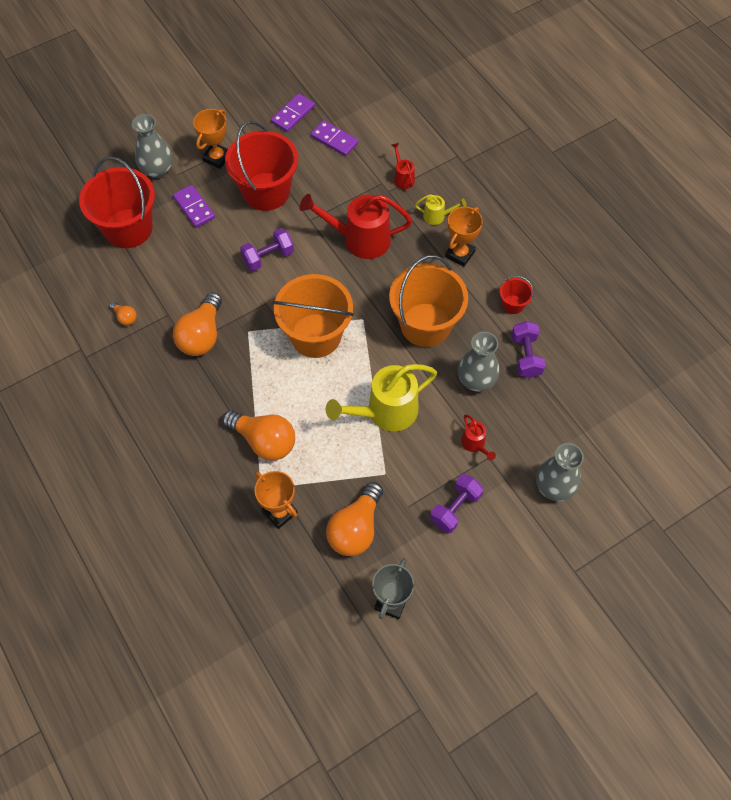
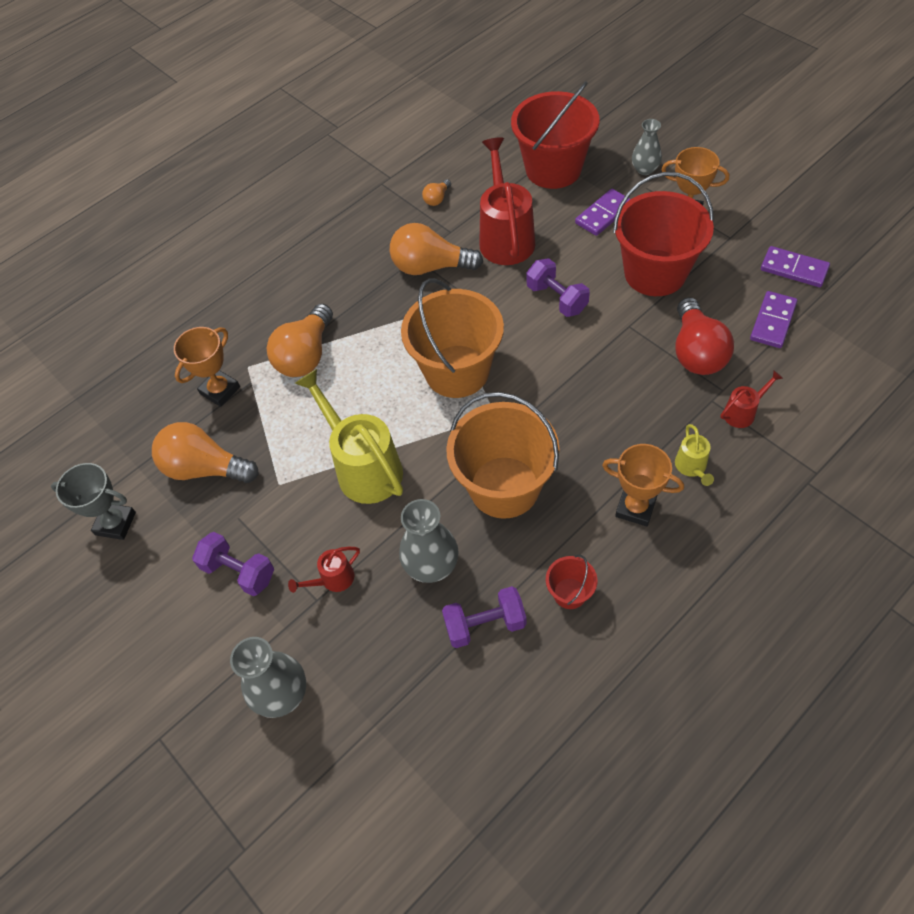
camera: 85 degrees right, 5 degrees down
grey vase [132,114,173,178] -> grey vase [632,119,662,175], size x0.66
red watering can [300,194,412,259] -> red watering can moved to [479,137,535,265]
none -> red light bulb [676,297,734,375]

